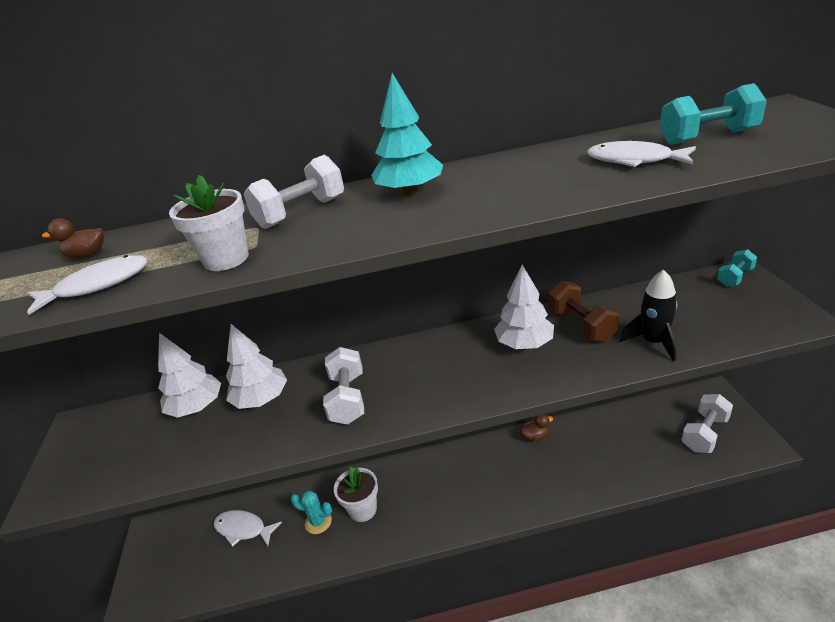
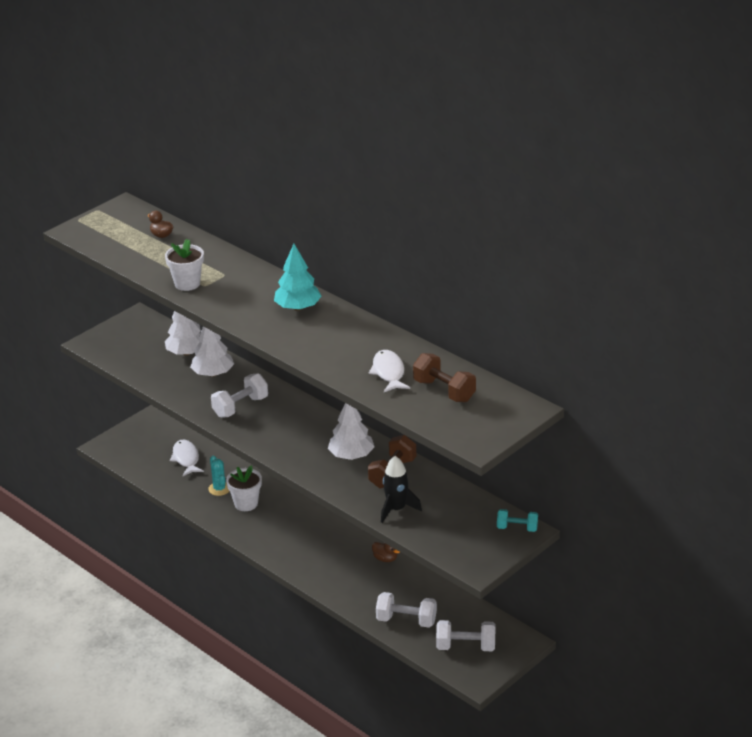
camera: 50 degrees right, 0 degrees up
white fish [27,255,148,315] -> none
white dumbbell [244,155,344,229] -> white dumbbell moved to [376,592,437,628]
turquoise dumbbell [660,83,767,145] -> brown dumbbell [413,353,476,402]

